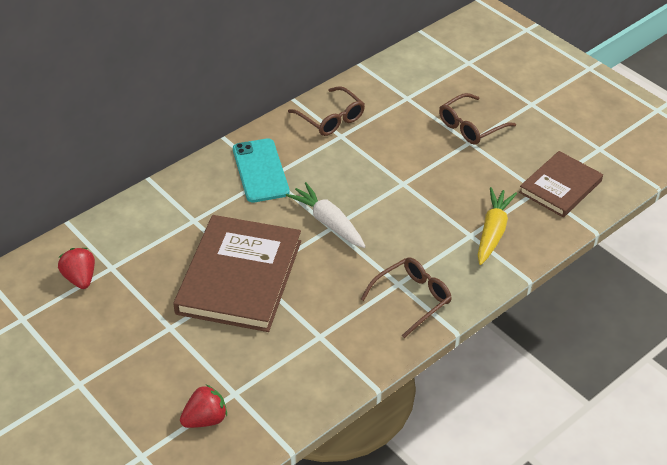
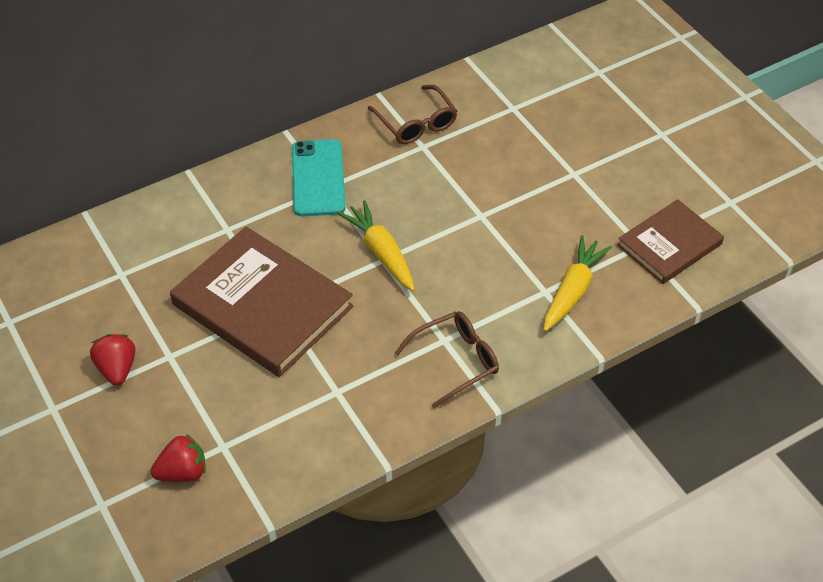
camera: 10 degrees right, 5 degrees up
red strawberry [58,248,95,289] -> red strawberry moved to [90,334,135,386]
brown book [173,215,301,332] -> brown book turned 75 degrees counterclockwise [170,227,353,377]
white carrot [286,182,366,248] -> yellow carrot [337,200,415,291]
brown glasses [439,93,516,145] -> none

